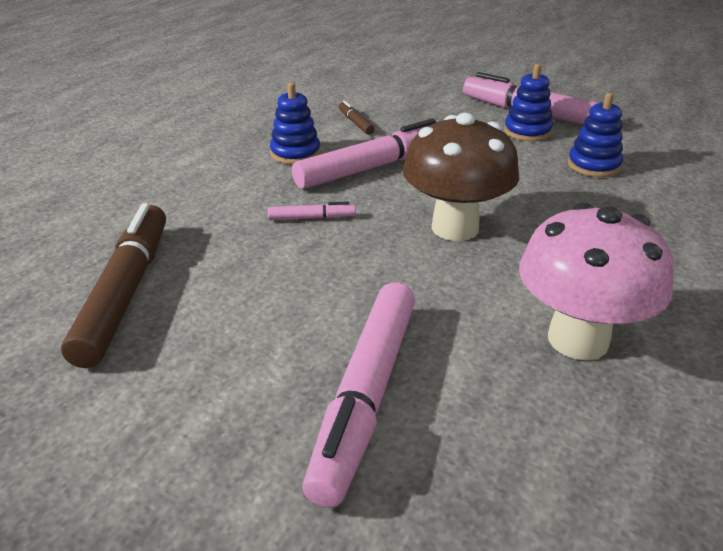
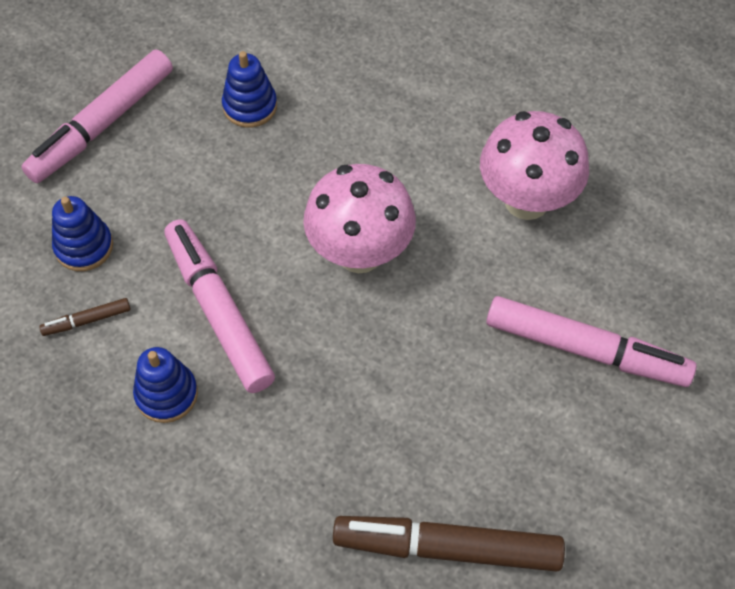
camera: 85 degrees left, 25 degrees up
pink marker [268,201,356,220] -> none
brown mushroom [403,113,519,241] -> pink mushroom [303,164,416,273]
blue stacking toy [504,64,553,141] -> blue stacking toy moved to [52,196,113,271]

